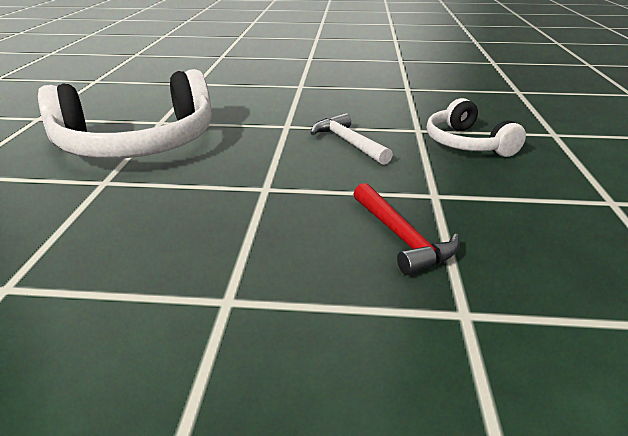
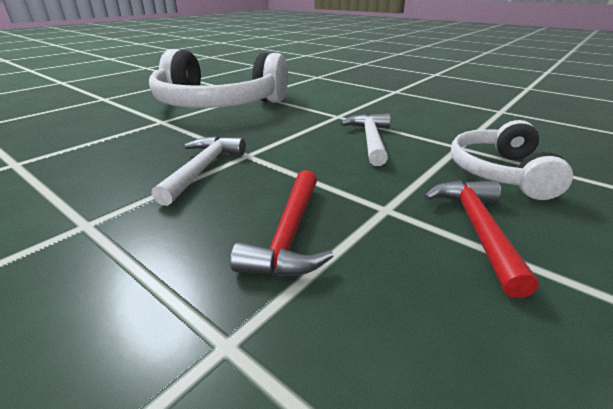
camera: 35 degrees right, 0 degrees up
none -> white hammer [151,136,246,206]
none -> red hammer [424,180,539,298]

